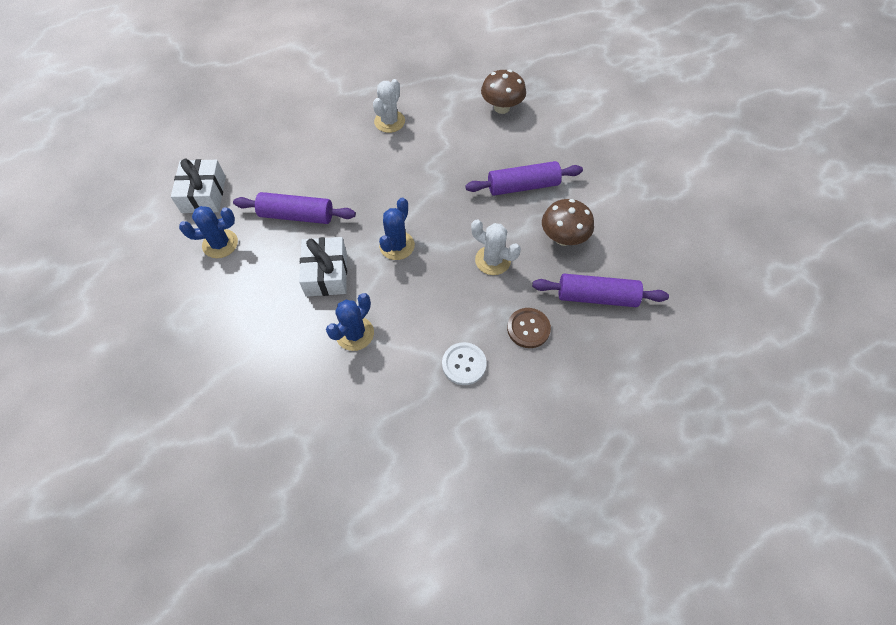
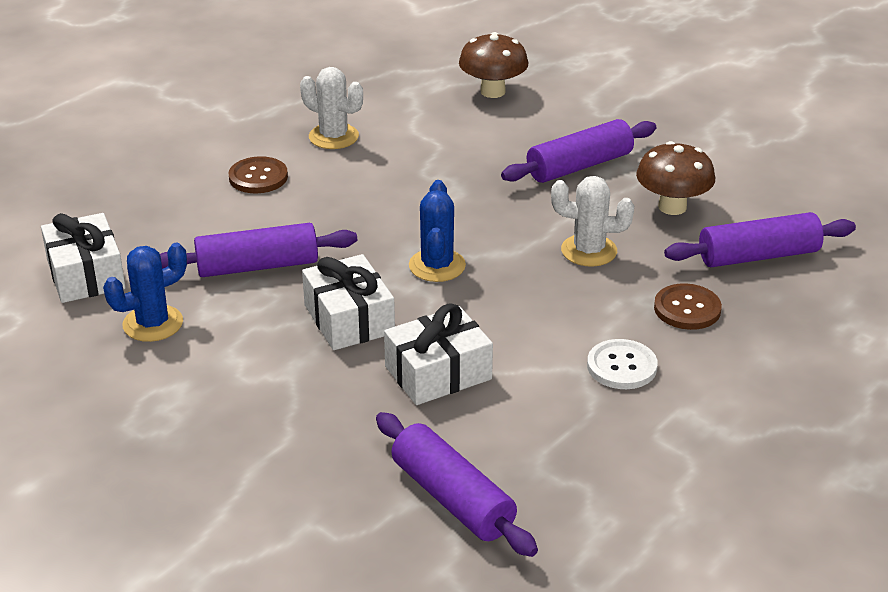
camera: 20 degrees left, 25 degrees down
blue cactus [326,293,374,351] -> white gift [384,303,493,405]
white cactus [373,79,405,133] -> white cactus turned 60 degrees counterclockwise [300,67,363,149]
none -> brown button [228,156,288,193]
none -> purple rolling pin [376,412,538,557]

